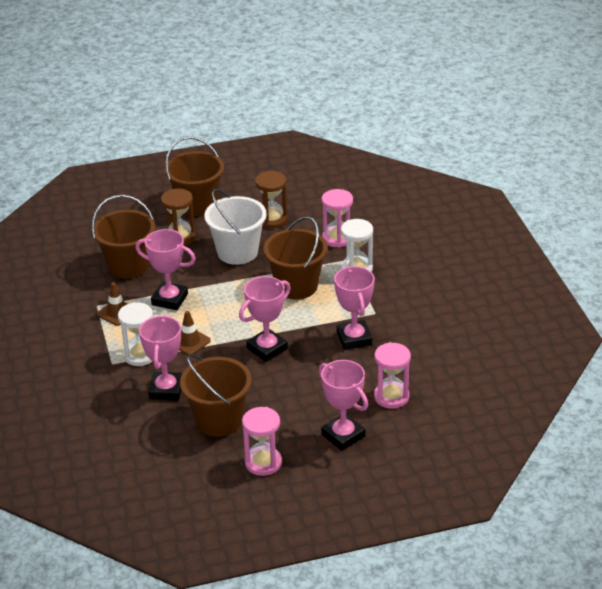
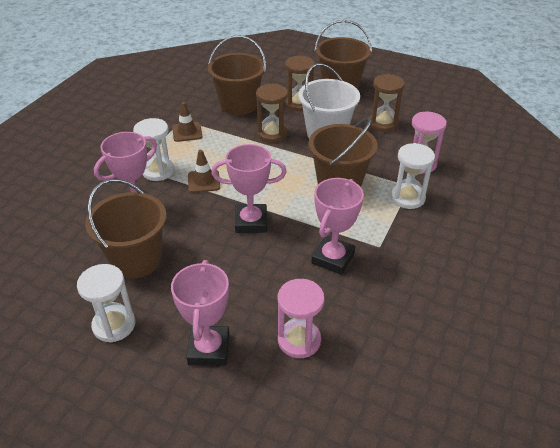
camera: 40 degrees right, 5 degrees up
pink trophy [135,229,196,310] -> none
pink hourglass [242,407,282,476] -> white hourglass [77,264,135,343]
none -> brown hourglass [256,84,288,143]

